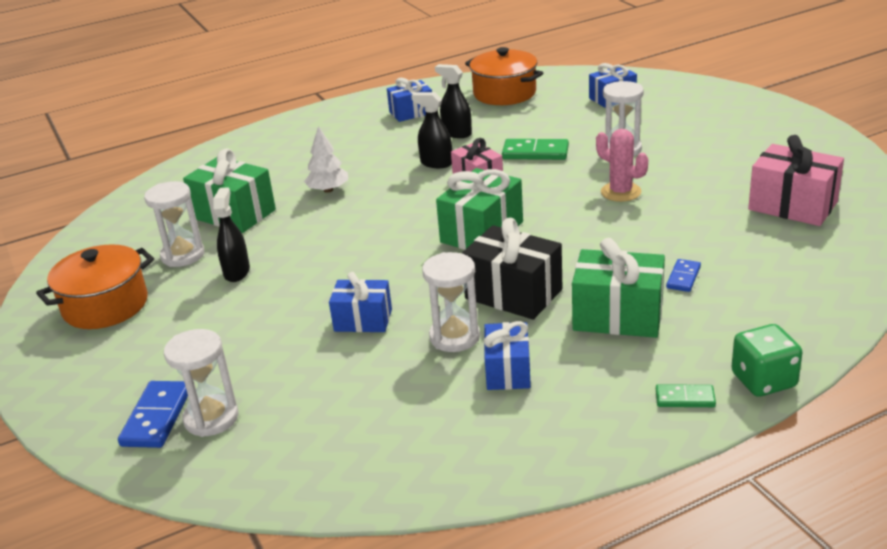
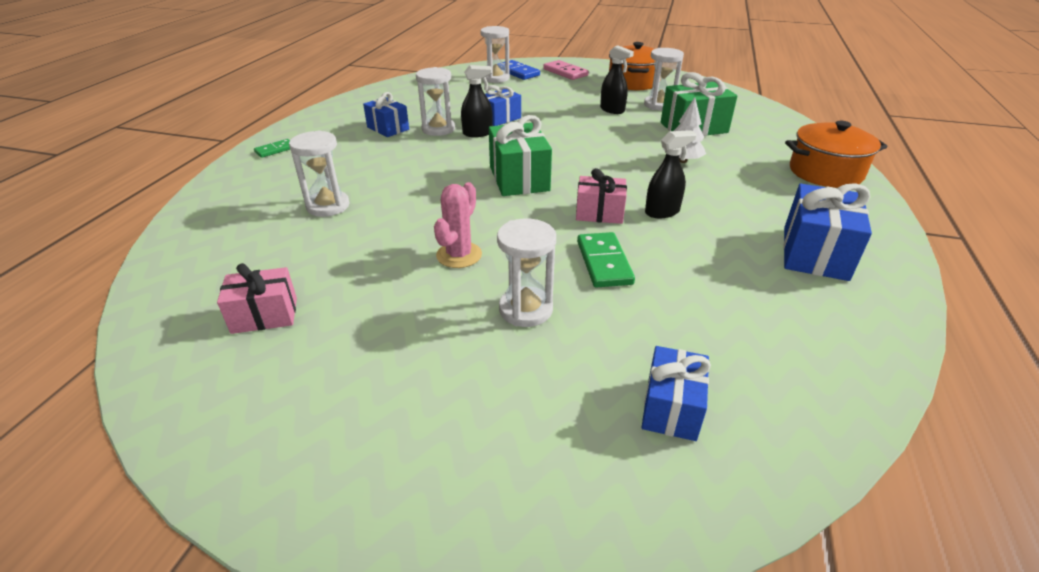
camera: 130 degrees right, 5 degrees up
blue gift [387,78,432,122] -> blue gift [783,183,872,281], size x1.54
black spray bottle [435,64,472,138] -> black spray bottle moved to [461,65,493,137]
black gift [462,218,562,320] -> none
orange pot [465,47,543,105] -> orange pot moved to [785,121,888,188]
green domino [502,139,569,160] -> green domino turned 60 degrees counterclockwise [577,232,635,288]
green gift [572,238,665,338] -> none
pink cactus [596,129,648,202] -> pink cactus turned 60 degrees counterclockwise [434,182,482,268]
blue domino [666,259,701,292] -> white hourglass [289,130,349,217]
green dice [731,324,803,396] -> none
pink gift [748,135,844,226] -> pink gift [217,263,297,334], size x0.65
none -> pink domino [543,60,589,80]

